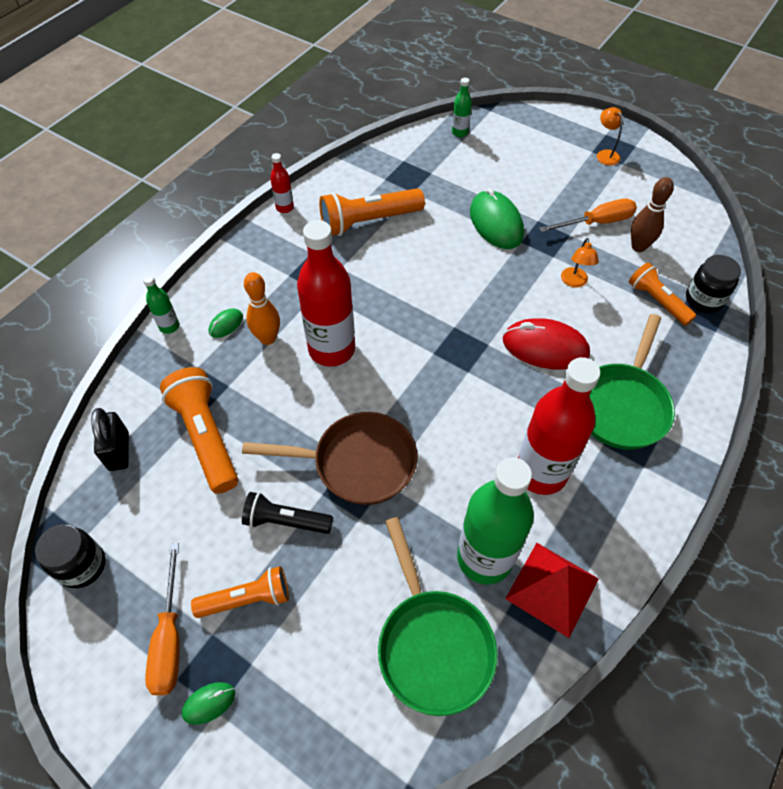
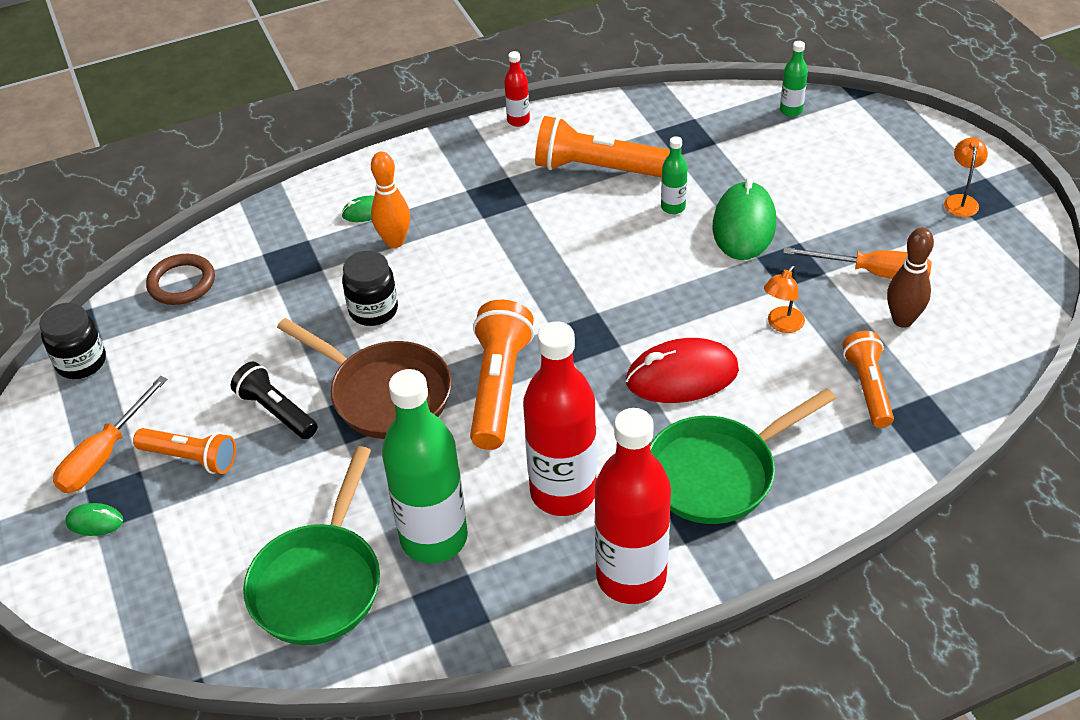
camera: 35 degrees right, 10 degrees down
black padlock [91,408,129,471] -> brown ring [146,254,215,305]
green bottle [143,275,179,334] -> green bottle moved to [661,136,688,214]
orange flashlight [160,367,238,494] -> orange flashlight moved to [470,300,534,450]
red bottle [297,220,355,367] -> red bottle moved to [594,408,671,604]
red mouse [503,318,590,370] -> red mouse turned 60 degrees counterclockwise [626,338,739,403]
red pyramid [505,543,599,638] -> none
black jar [686,255,741,313] -> black jar moved to [342,251,398,326]

